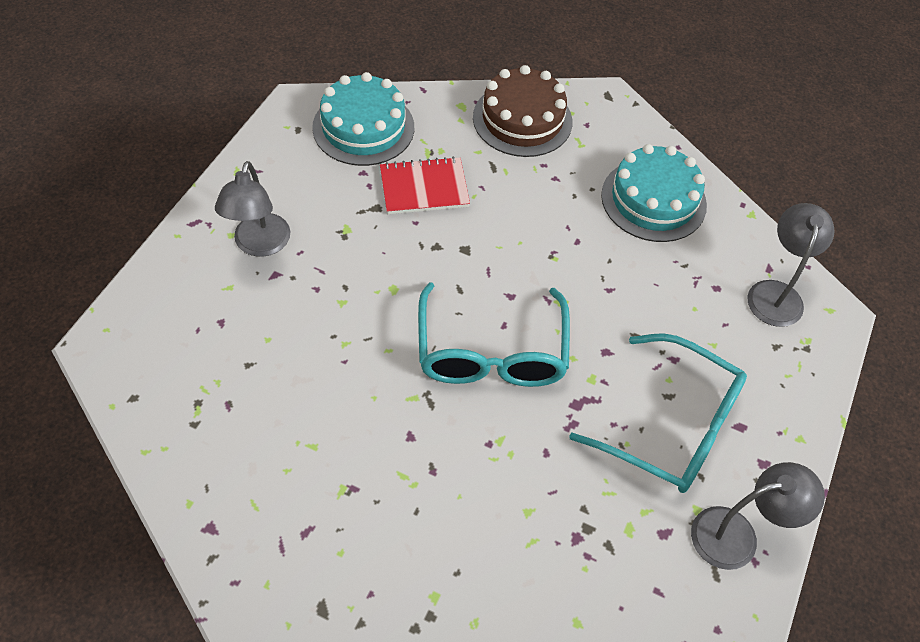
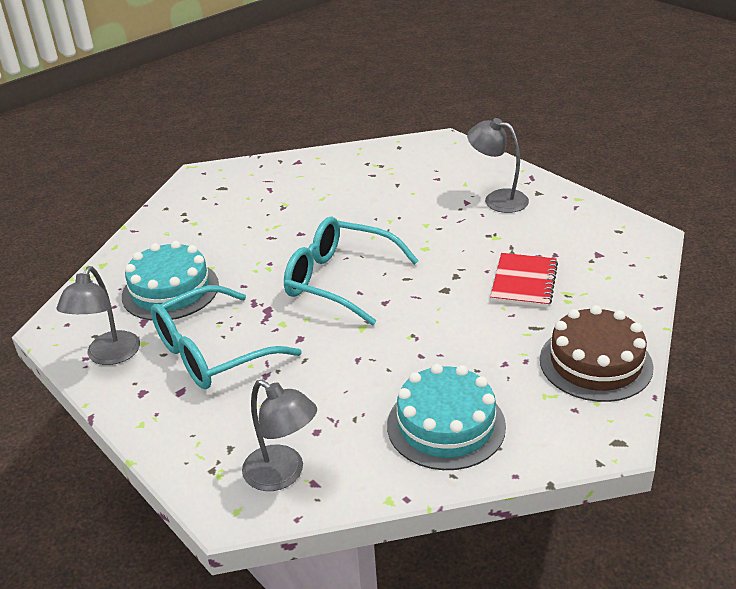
camera: 120 degrees right, 20 degrees down
turquoise cake [312,72,414,166] -> turquoise cake moved to [122,241,219,321]

